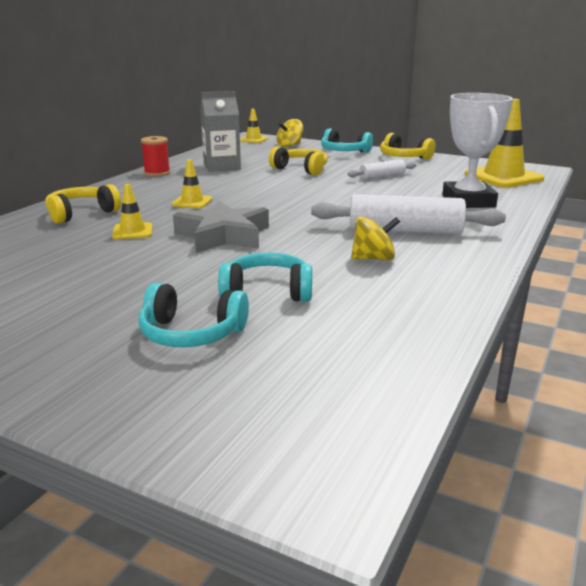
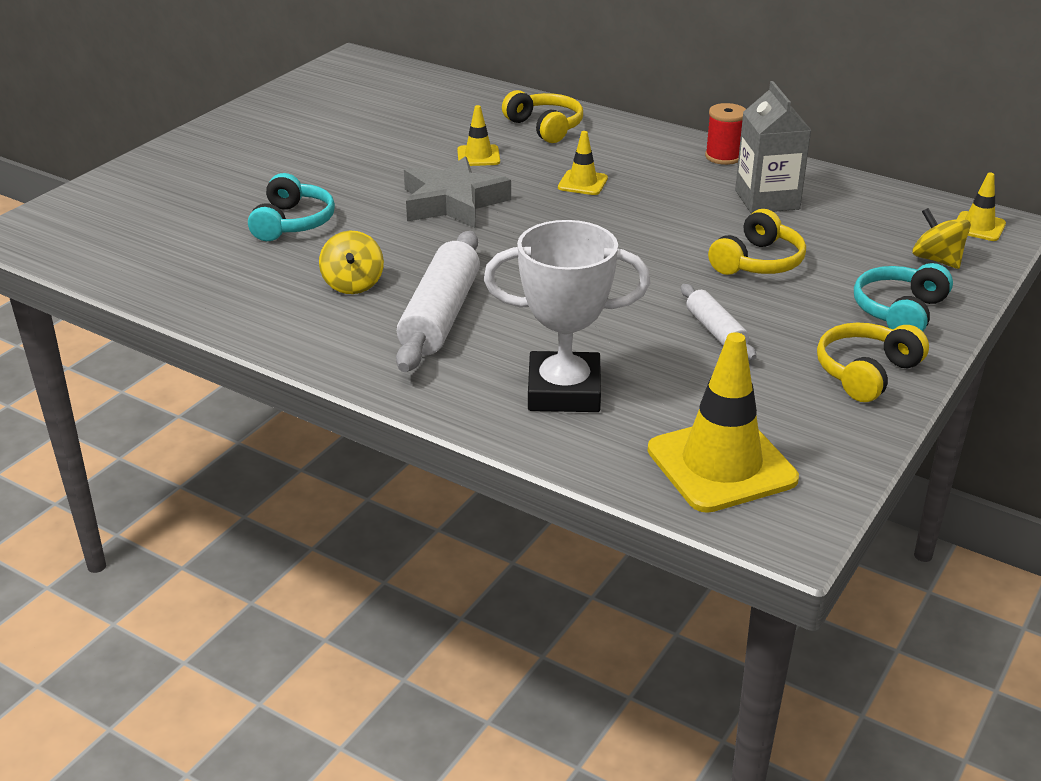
camera: 95 degrees right, 10 degrees up
turquoise headphones [139,283,249,347] -> none

